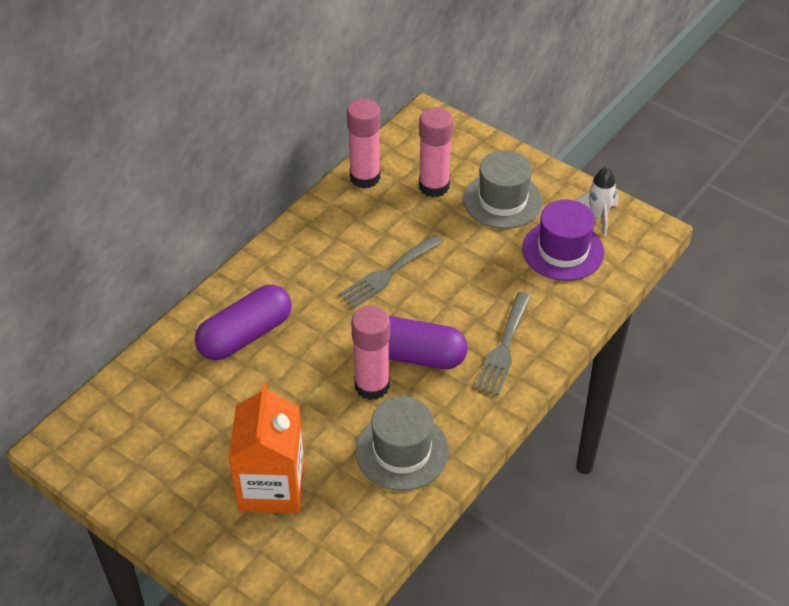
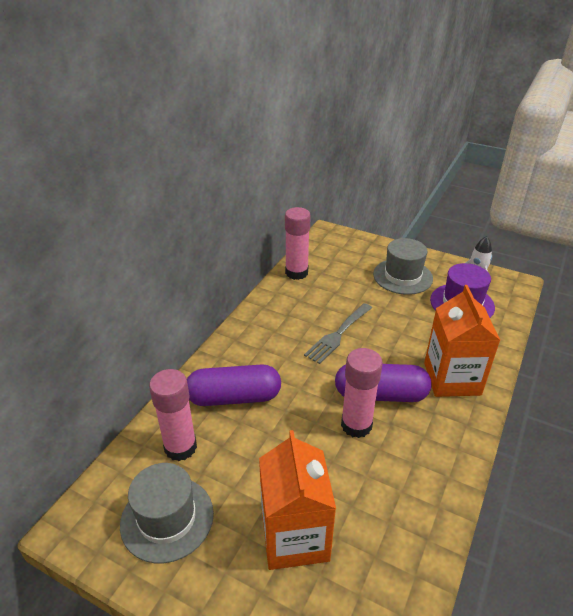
camera: 10 degrees left, 10 degrees down
purple capsule [195,285,292,360] -> purple capsule turned 45 degrees clockwise [187,364,281,406]
grey hat [356,396,449,491] -> grey hat moved to [120,463,214,563]
pink glue stick [419,107,453,197] -> pink glue stick moved to [149,369,197,461]
grey fork [475,292,531,395] -> orange carton [424,285,501,397]

